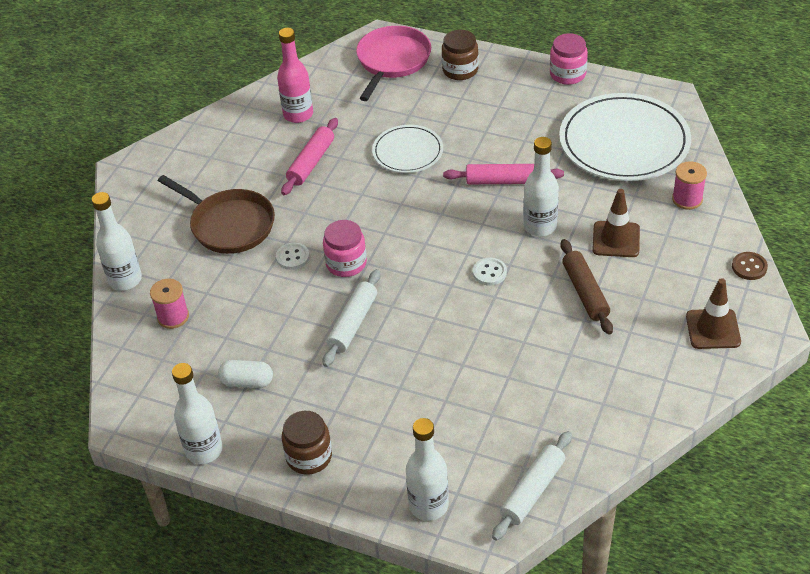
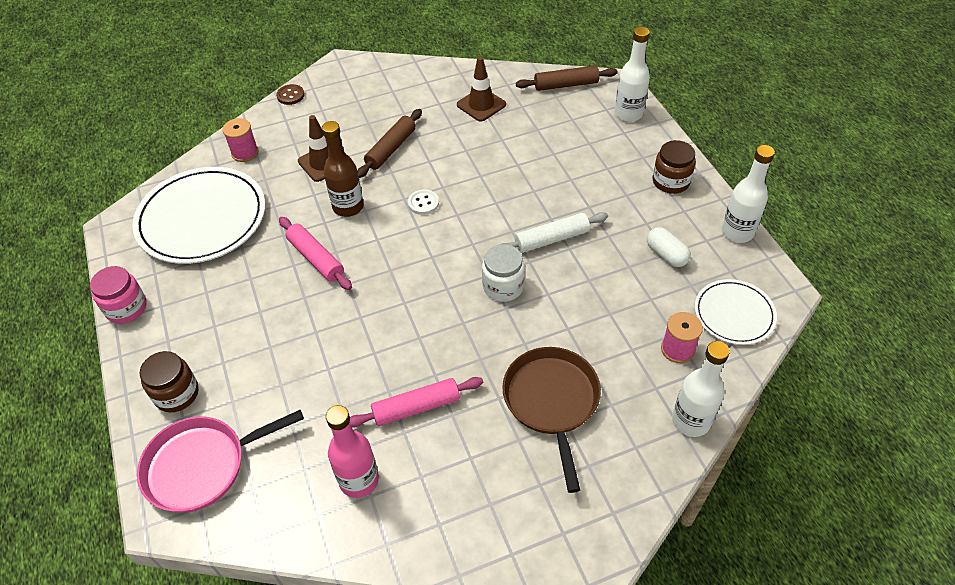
camera: 135 degrees left, 5 degrees up
white button [276,242,310,270] -> none
pink jar [323,220,367,277] -> white jar [482,244,525,302]
white plate [372,125,443,173] -> white plate moved to [695,279,777,345]
white rolling pin [492,431,572,541] -> brown rolling pin [516,65,617,91]
white bottle [523,137,559,236] -> brown bottle [322,121,364,217]
brown traffic cone [686,278,741,349] -> brown traffic cone moved to [457,57,506,122]

